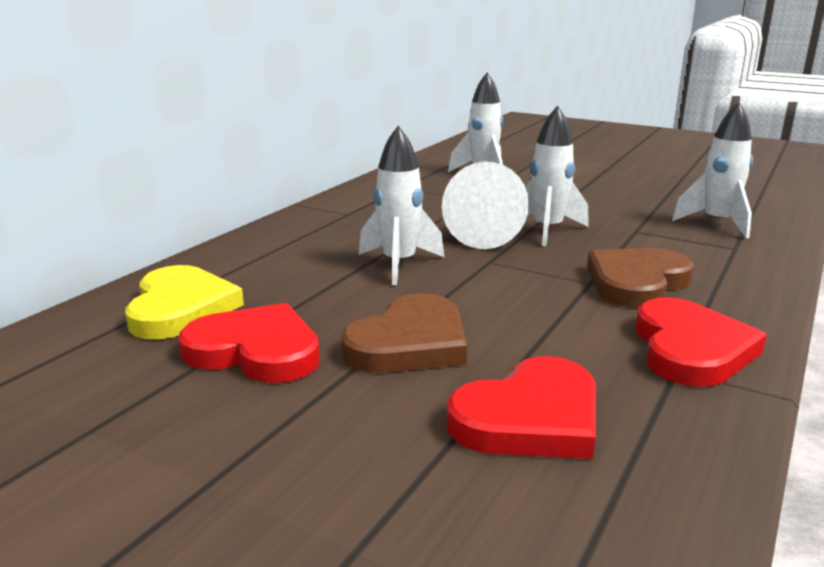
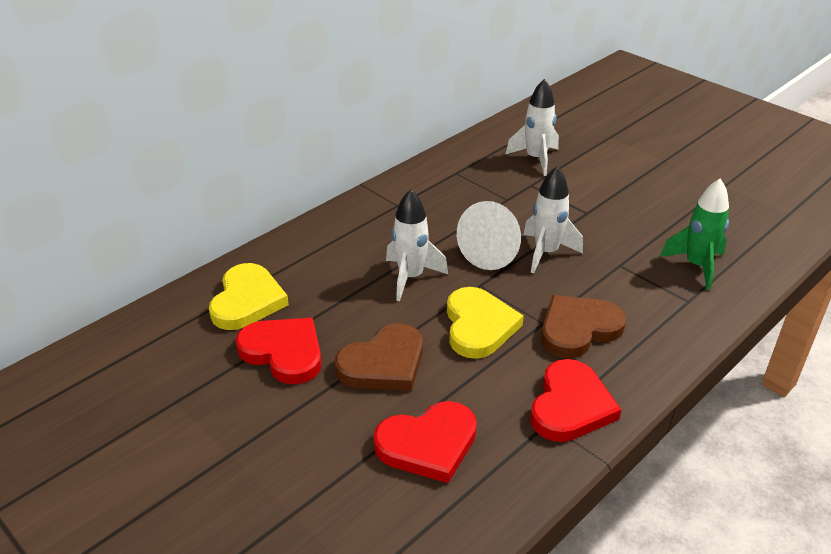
camera: 15 degrees right, 15 degrees up
white rocket [672,102,753,238] -> green rocket [660,179,729,290]
none -> yellow heart [447,287,524,359]

